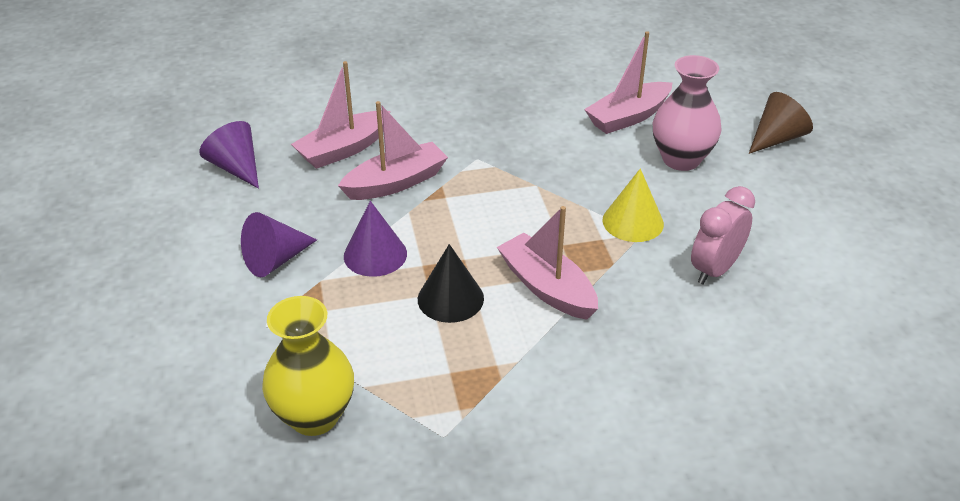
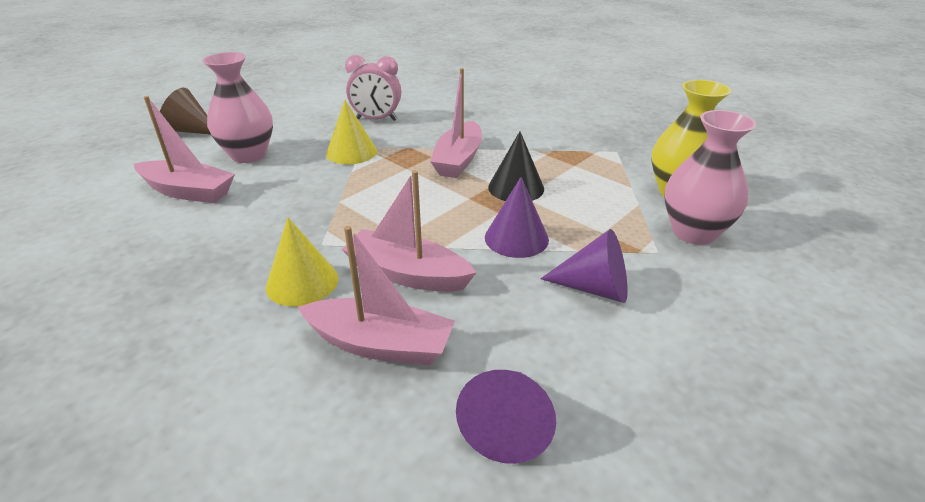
camera: 125 degrees left, 5 degrees down
none -> yellow cone [266,218,338,306]
none -> pink vase [664,110,757,245]

